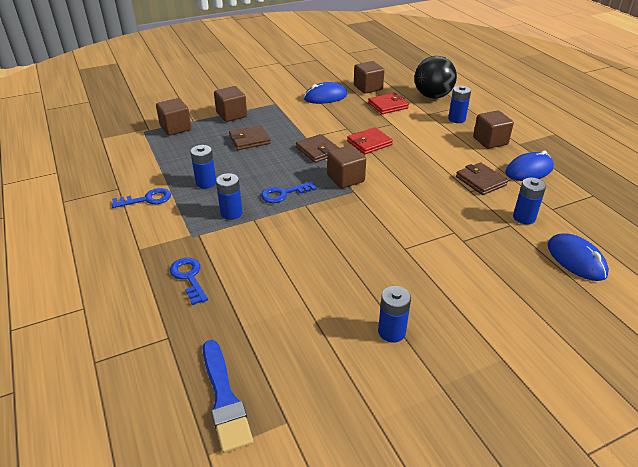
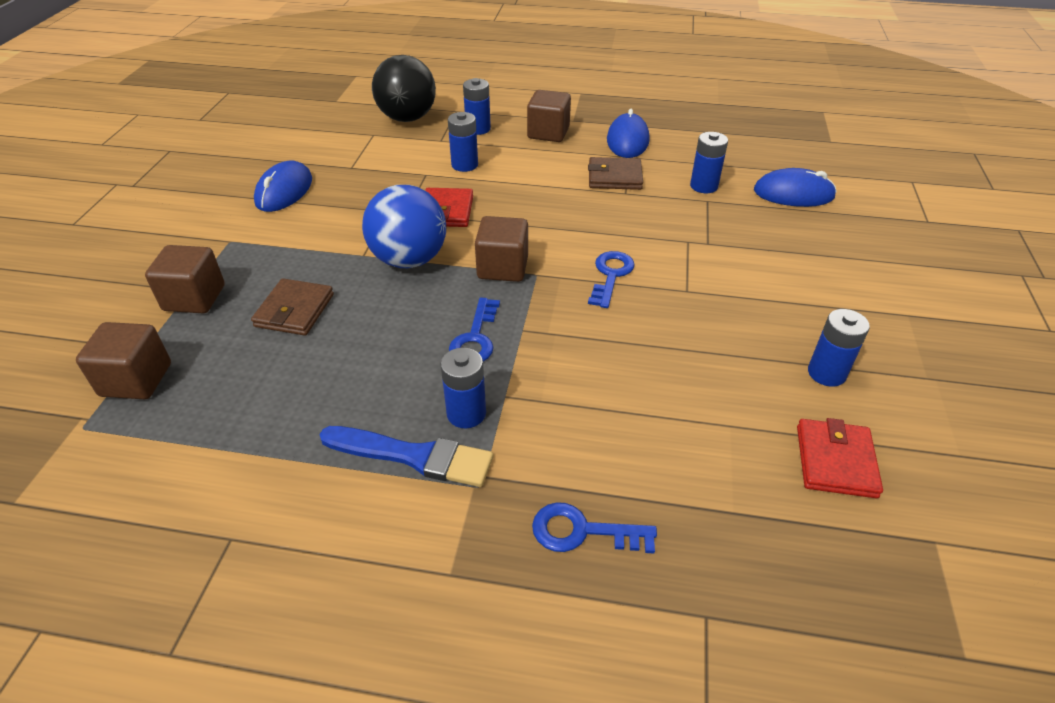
camera: 55 degrees left, 5 degrees up
blue key [112,188,171,208] -> blue key moved to [588,251,635,308]
blue battery [190,145,216,189] -> blue battery moved to [448,112,478,172]
blue brush [203,340,253,453] -> blue brush moved to [319,426,493,487]
brown wallet [296,134,339,163] -> blue ball [362,185,446,268]
brown cube [354,61,385,94] -> none
red wallet [368,93,409,114] -> red wallet moved to [797,418,883,498]

